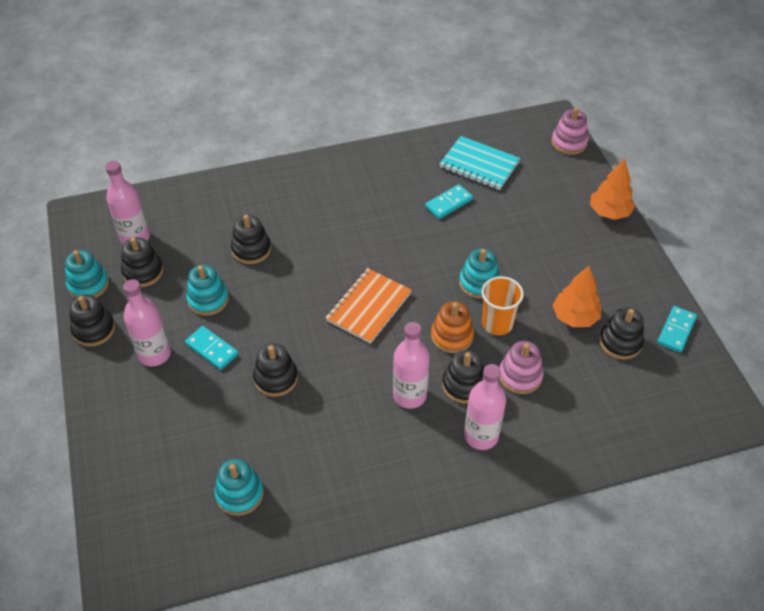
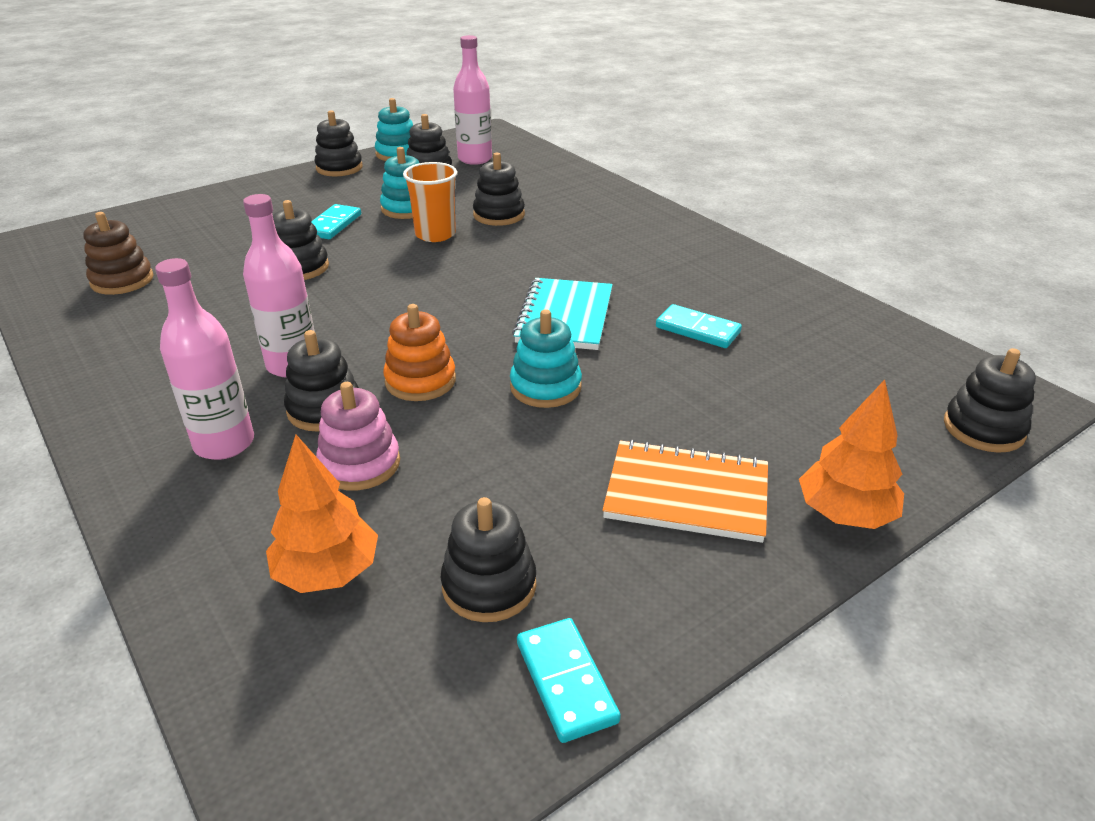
camera: 70 degrees right, 15 degrees down
pink bottle [123,279,171,366] -> none
turquoise stacking toy [214,459,264,516] -> brown stacking toy [83,212,154,295]
orange notebook [325,268,412,344] -> orange notebook moved to [603,440,768,543]
turquoise notebook [440,136,520,190] -> turquoise notebook moved to [512,278,613,350]
orange cup [482,276,524,335] -> orange cup moved to [403,162,457,242]
pink stacking toy [551,108,588,155] -> black stacking toy [944,348,1036,453]
orange tree [552,266,601,327] -> orange tree moved to [266,435,378,593]
turquoise domino [657,306,697,353] -> turquoise domino turned 60 degrees clockwise [517,618,621,743]

